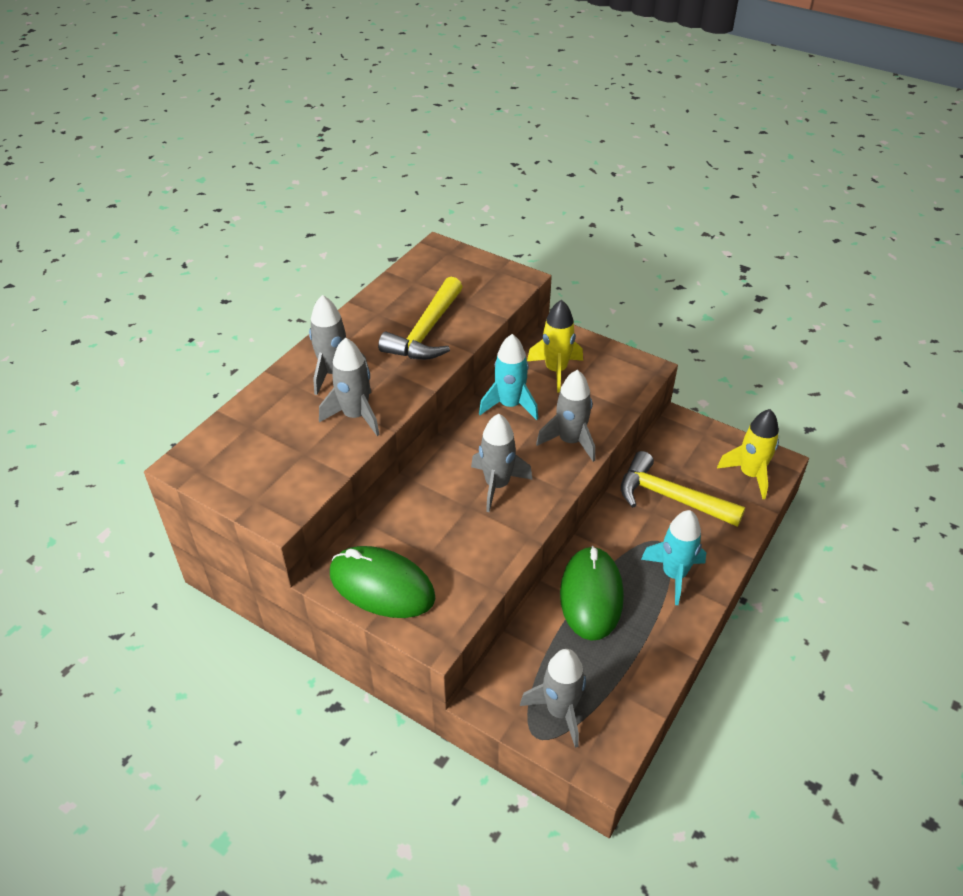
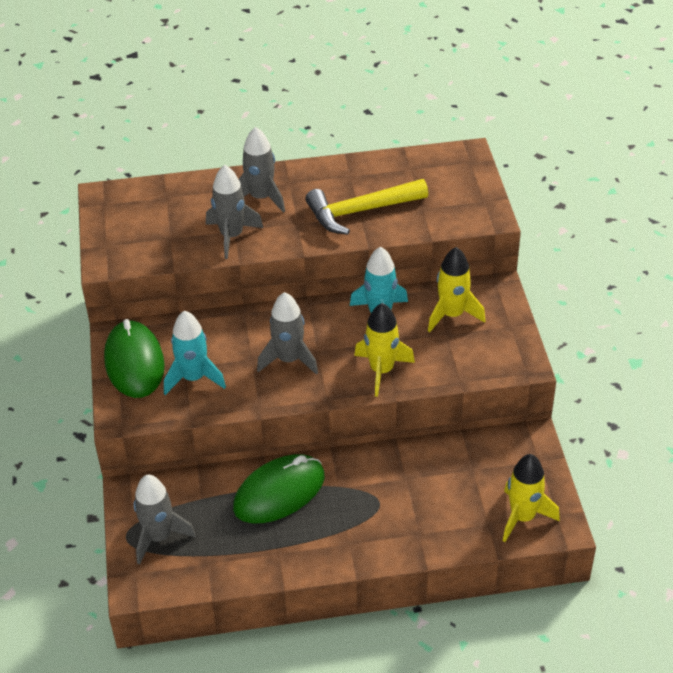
camera: 50 degrees right, 0 degrees up
grey rocket [536,370,595,462] -> yellow rocket [354,303,415,397]
yellow hammer [621,451,745,527] -> none
turquoise rocket [641,510,706,605] -> turquoise rocket moved to [164,311,226,395]

